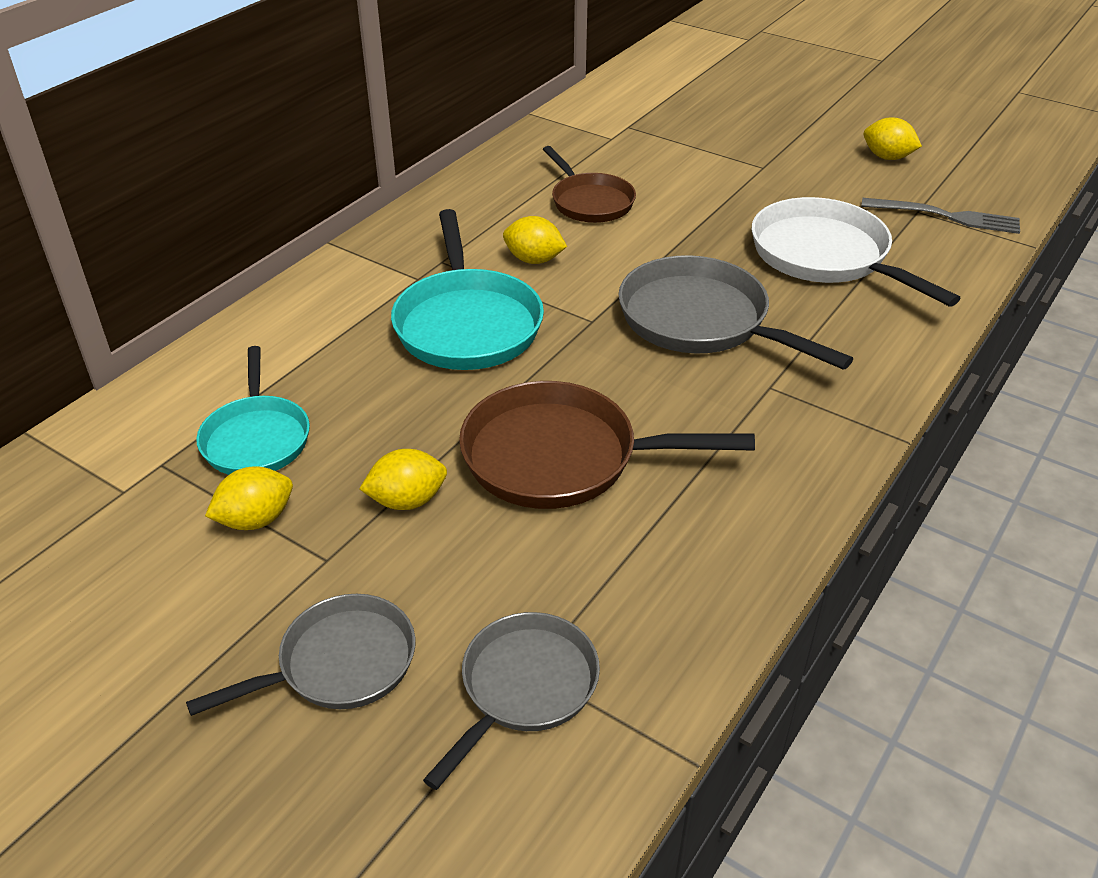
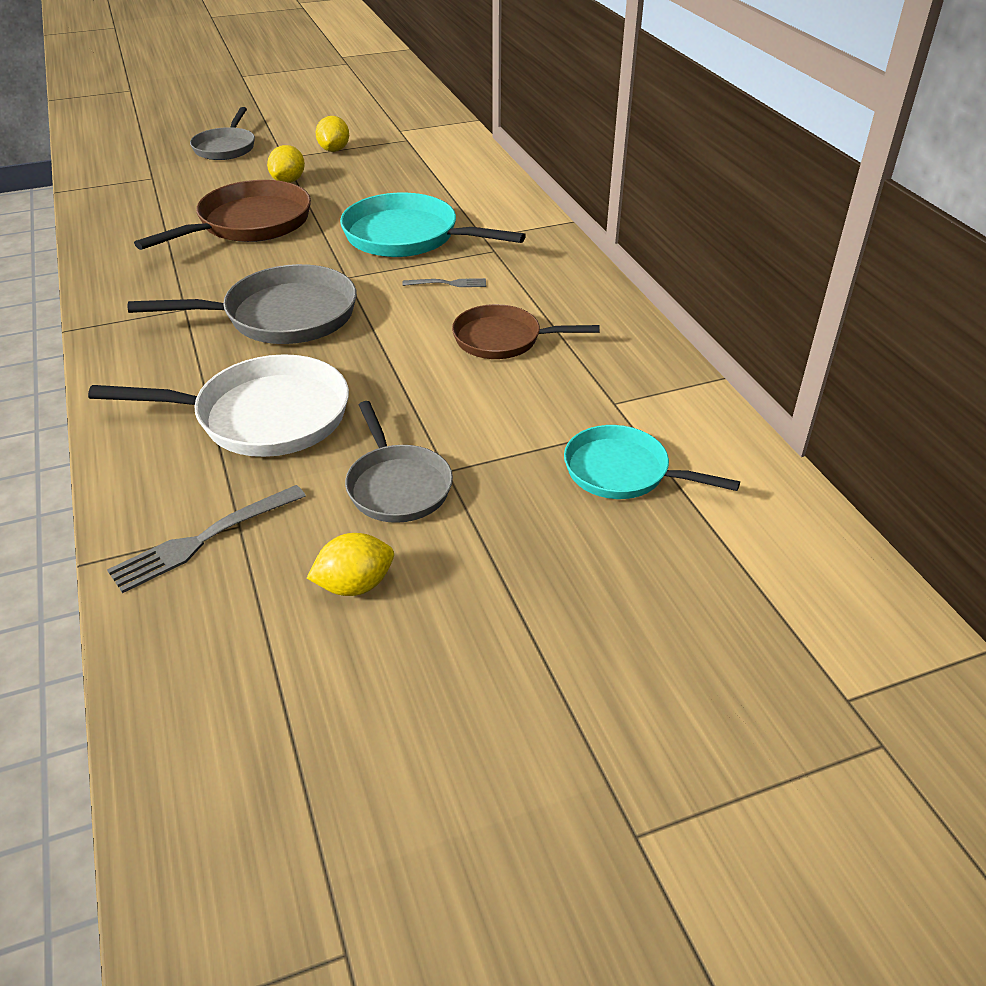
camera: 125 degrees right, 0 degrees up
turquoise pan [196,346,310,475] -> turquoise pan moved to [564,425,740,499]
grey pan [423,612,600,790] -> grey pan moved to [345,401,453,523]
yellow lemon [503,216,567,264] -> grey fork [403,278,486,287]

